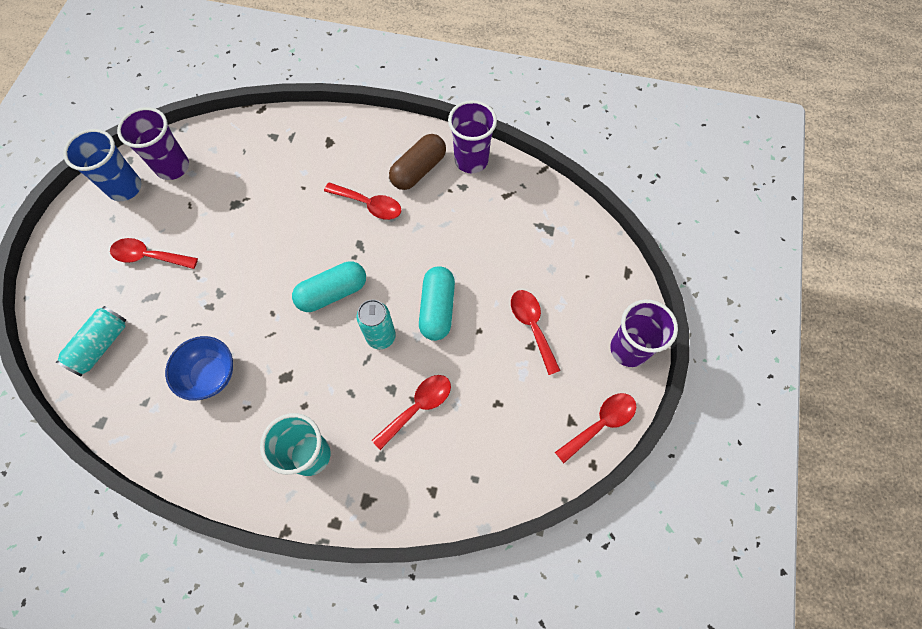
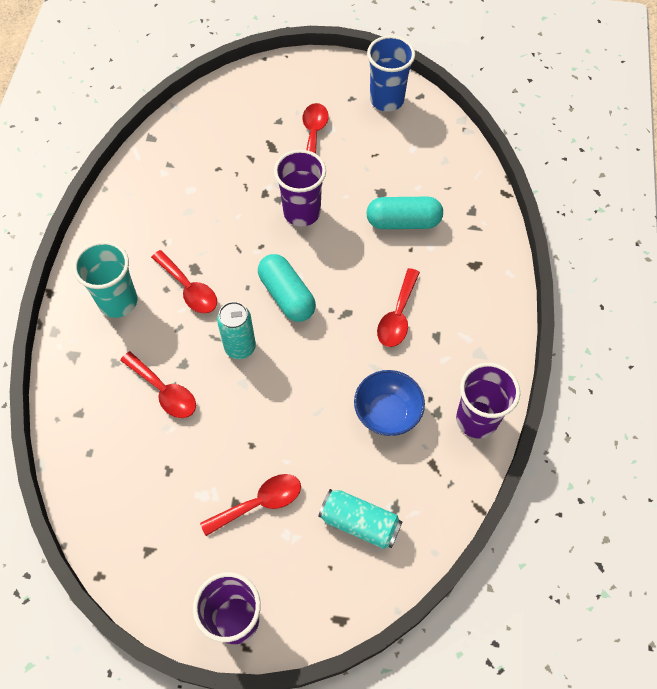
camera: 85 degrees right, 5 degrees down
turquoise can [56,306,126,376] -> turquoise can moved to [318,489,402,549]
purple cup [117,107,189,180] -> purple cup moved to [274,150,326,226]
blue bowl [165,336,233,401] -> blue bowl moved to [354,370,425,436]
brown capsule [389,134,446,190] -> none
turquoise capsule [419,266,455,341] -> turquoise capsule moved to [366,197,443,229]
red spoon [555,393,636,463] -> red spoon moved to [151,250,217,314]

